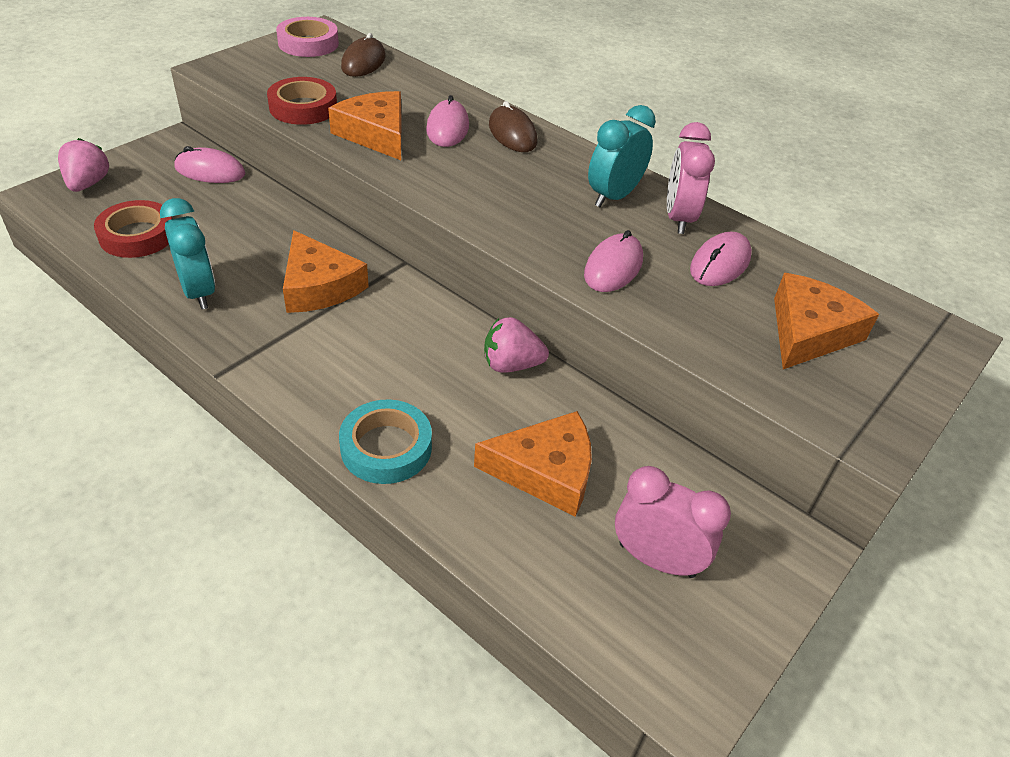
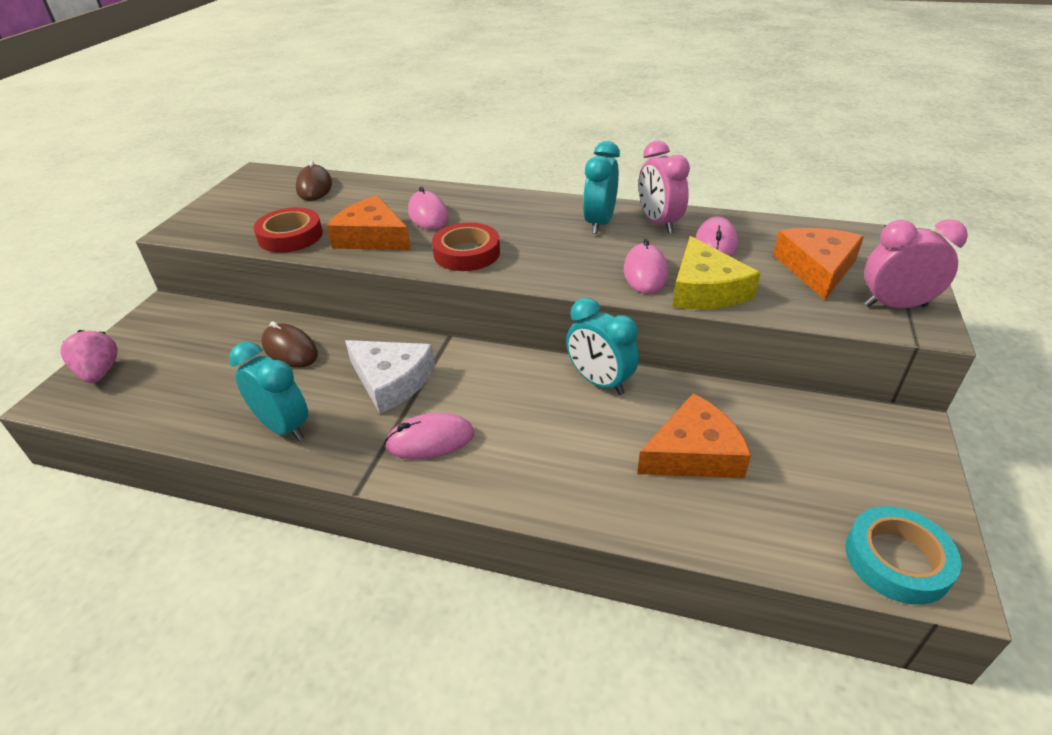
camera: 20 degrees left, 5 degrees down
red tape [94,200,172,258] -> red tape moved to [432,223,500,271]
pink mouse [174,146,245,183] -> pink mouse moved to [384,413,475,459]
pink tape [276,17,339,57] -> none
orange cheese [283,230,369,313] -> white cheese [345,340,435,414]
turquoise tape [339,399,432,484] -> turquoise tape moved to [845,506,961,605]
pink strawberry [484,317,549,373] -> turquoise clock [566,298,639,395]
brown mouse [489,101,537,152] -> brown mouse moved to [261,321,318,368]
pink clock [615,466,731,578] -> pink clock moved to [864,219,968,308]
none -> yellow cheese [672,236,760,309]

